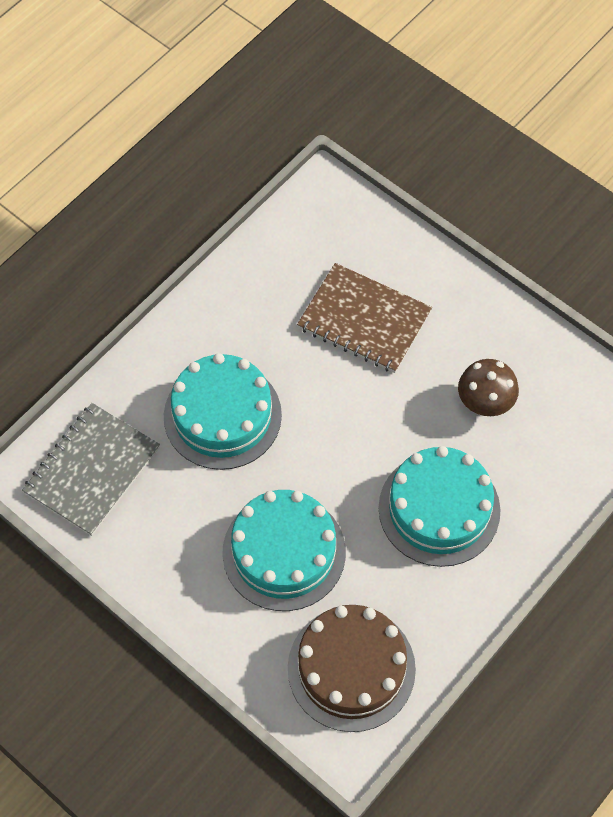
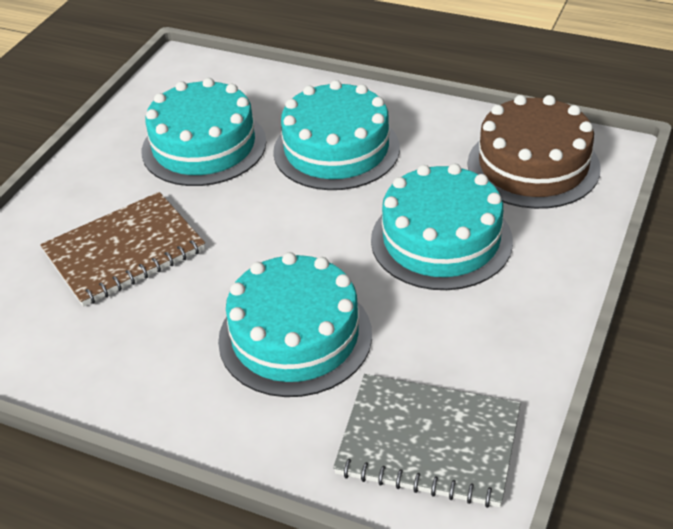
camera: 105 degrees left, 20 degrees down
brown notebook [297,263,432,373] -> brown notebook turned 45 degrees clockwise [40,192,205,307]
brown mushroom [458,359,519,416] -> turquoise cake [142,78,266,186]

